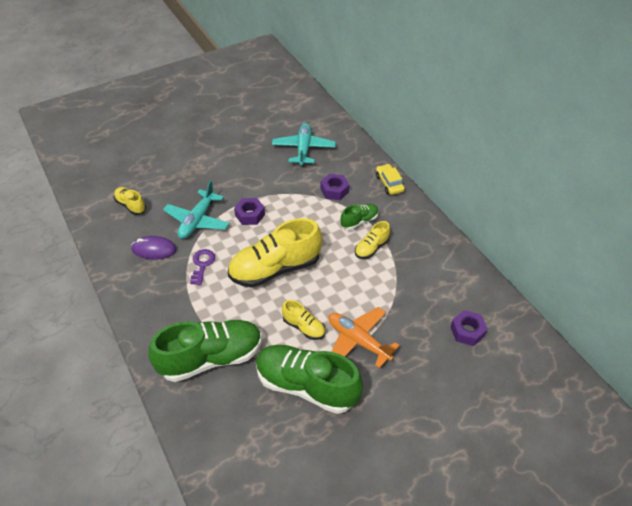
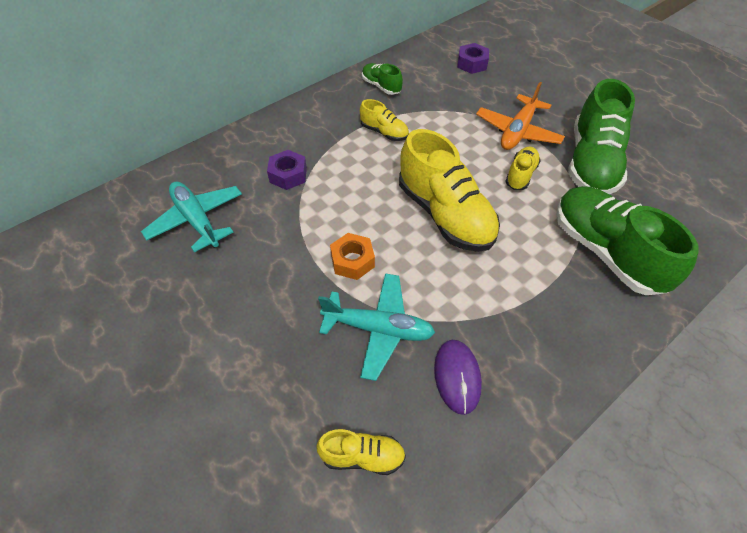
camera: 100 degrees left, 5 degrees up
yellow shoe [114,187,146,215] -> yellow shoe turned 120 degrees counterclockwise [316,429,406,475]
purple key [190,249,215,285] -> none
purple nut [234,198,265,225] -> orange nut [330,233,375,280]
turquoise plane [272,123,336,166] -> turquoise plane turned 60 degrees clockwise [141,182,242,252]
green shoe [341,204,379,230] -> green shoe moved to [362,63,403,95]
yellow car [376,164,405,195] -> none

